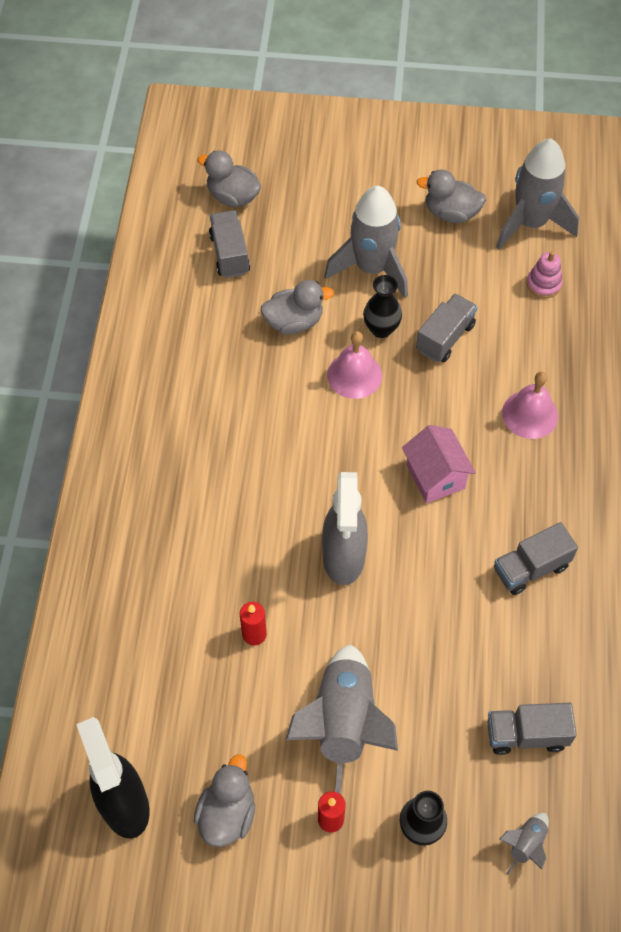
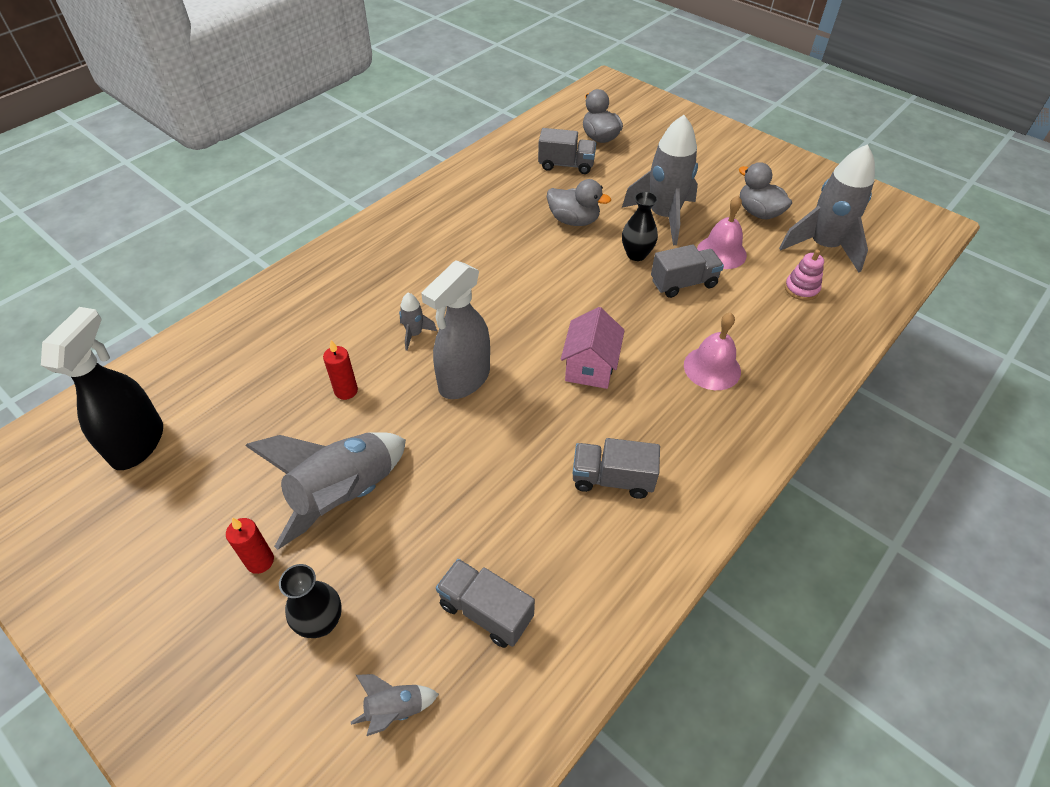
camera: 35 degrees right, 10 degrees down
grey duck [194,754,255,847] -> none
grey truck [209,210,250,278] -> grey truck turned 75 degrees clockwise [538,128,596,174]
pink bell [327,331,382,399] -> pink bell moved to [697,196,747,269]
none -> grey rocket [399,293,437,351]

